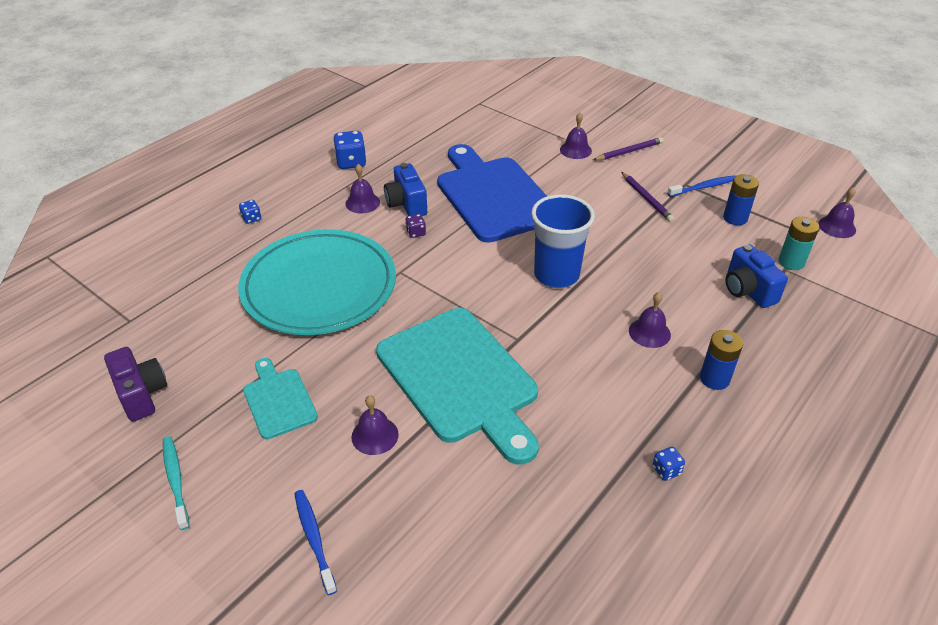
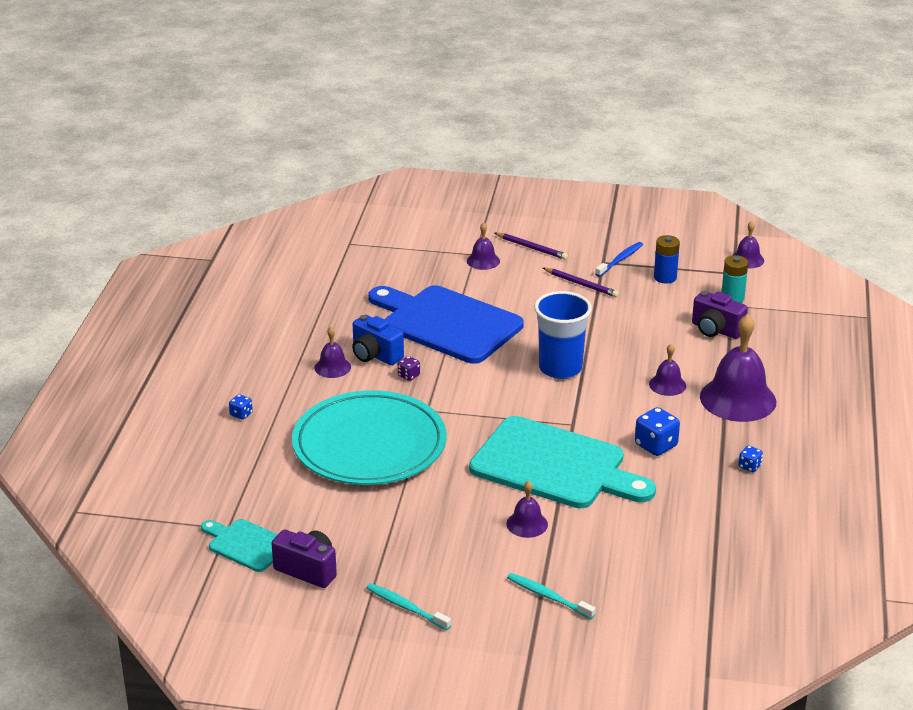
camera: 30 degrees left, 10 degrees down
turquoise cutting board [243,358,318,439] -> turquoise cutting board moved to [201,519,278,572]
blue toothbrush [294,490,337,595] -> turquoise toothbrush [507,573,596,619]
blue dice [334,131,367,169] -> blue dice moved to [635,407,680,456]
purple pencil [593,137,664,160] -> purple pencil turned 90 degrees clockwise [495,232,568,260]
blue battery [700,330,743,390] -> purple bell [700,314,776,422]
blue camera [725,245,788,308] -> purple camera [692,291,748,339]

